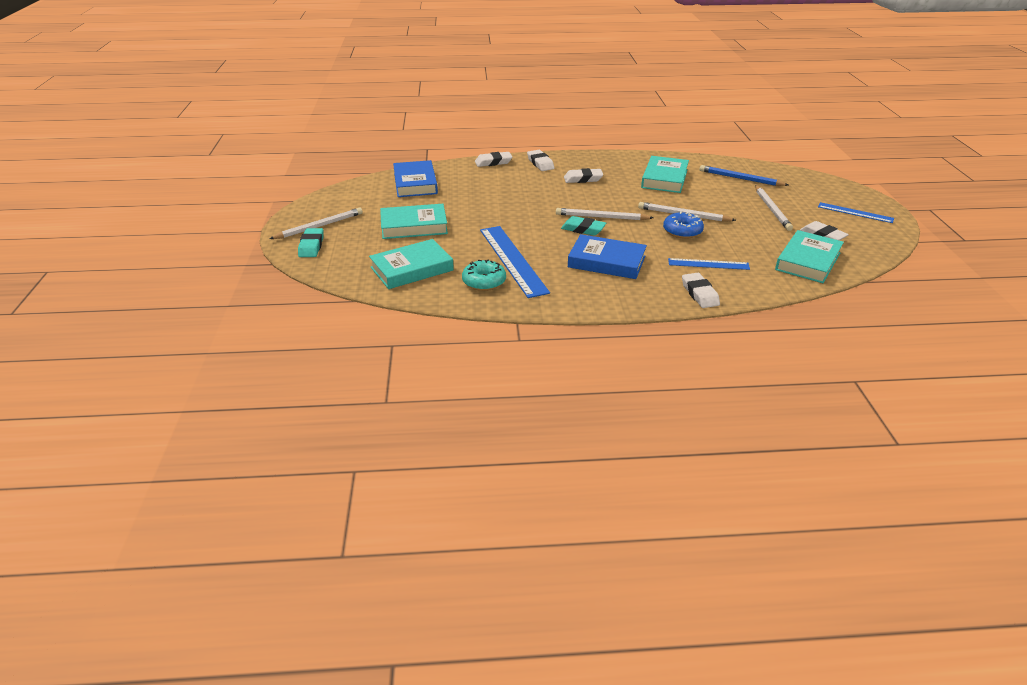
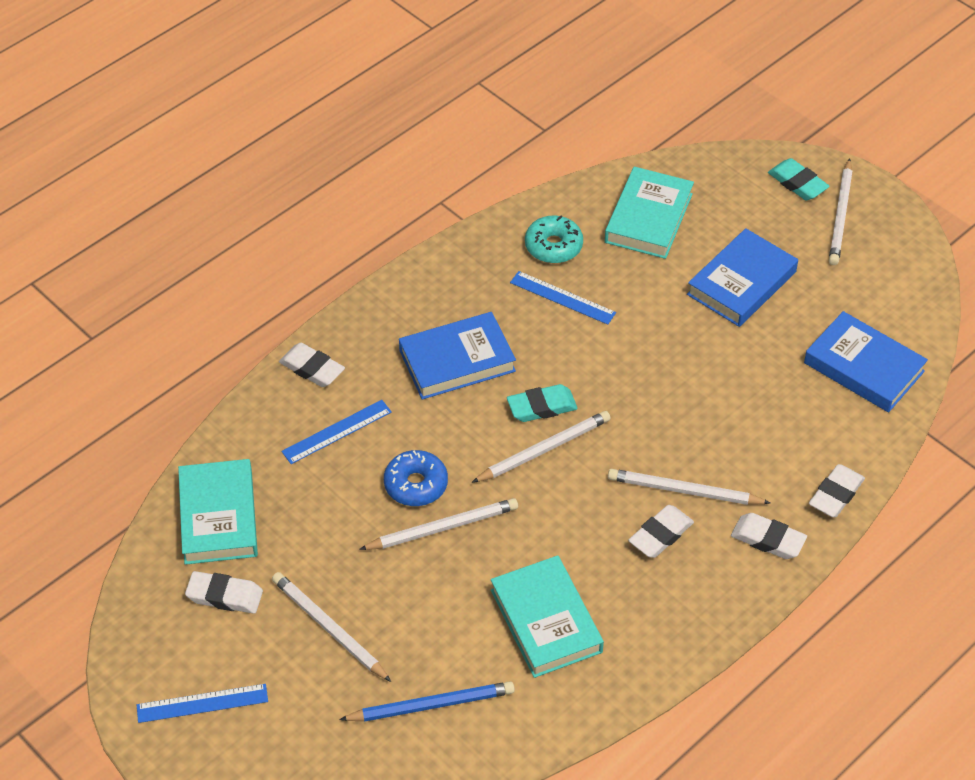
camera: 140 degrees right, 15 degrees up
turquoise book [380,204,448,239] -> blue book [687,228,798,327]
blue ruler [480,226,550,298] -> blue ruler [510,271,616,325], size x0.56
none -> white pencil [608,469,771,505]

